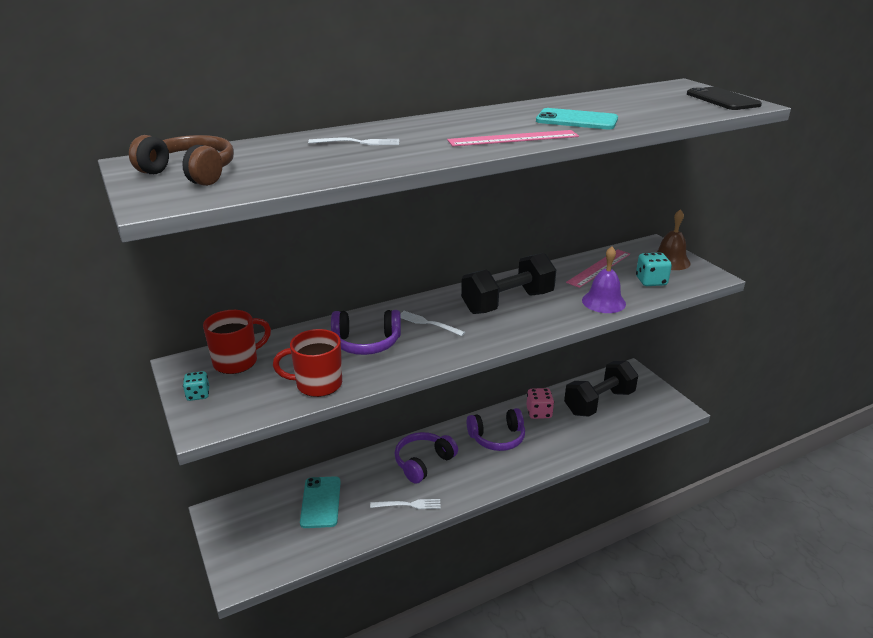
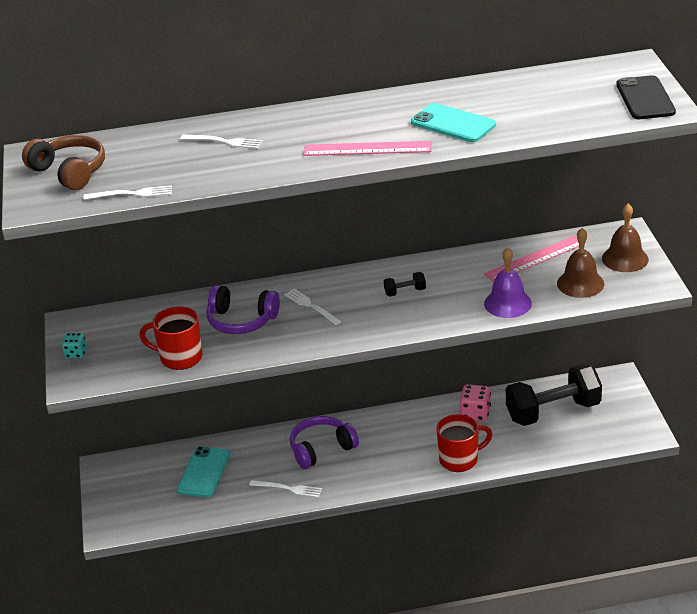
camera: 20 degrees right, 5 degrees up
red mug [203,310,271,374] -> red mug moved to [436,414,492,472]
black dumbbell [461,253,556,314] -> black dumbbell [384,272,426,296], size x0.40
purple headphones [467,408,525,451] -> none
turquoise dice [636,252,672,286] -> brown bell [557,228,604,298]
none -> white fork [83,185,172,200]

